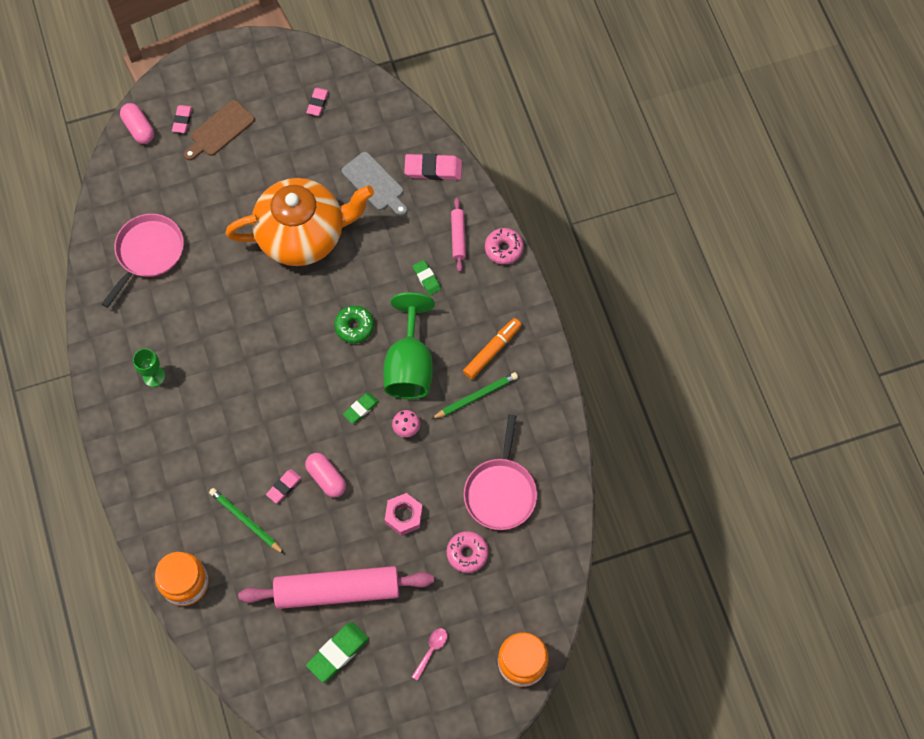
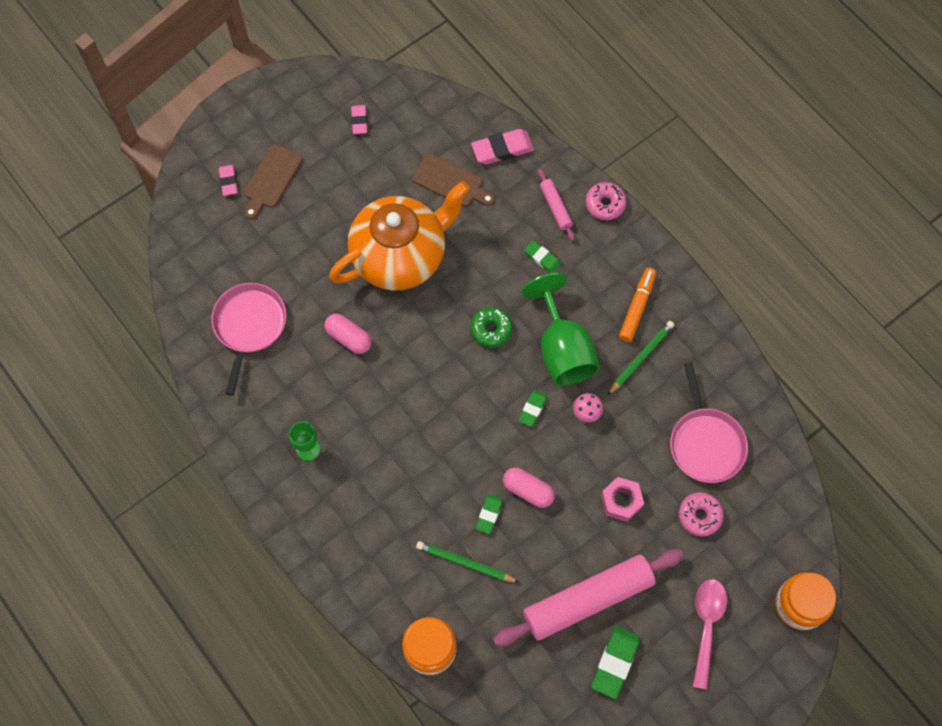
camera: 20 degrees left, 0 degrees up
pink capsule [120,103,154,144] -> pink capsule moved to [324,314,372,354]
pink eraser [266,469,301,503] -> green eraser [475,494,503,534]
grey cutting board [342,152,407,216] -> brown cutting board [412,153,495,207]
pink spoon [412,628,447,681] -> pink spoon [693,579,727,690], size x1.78

